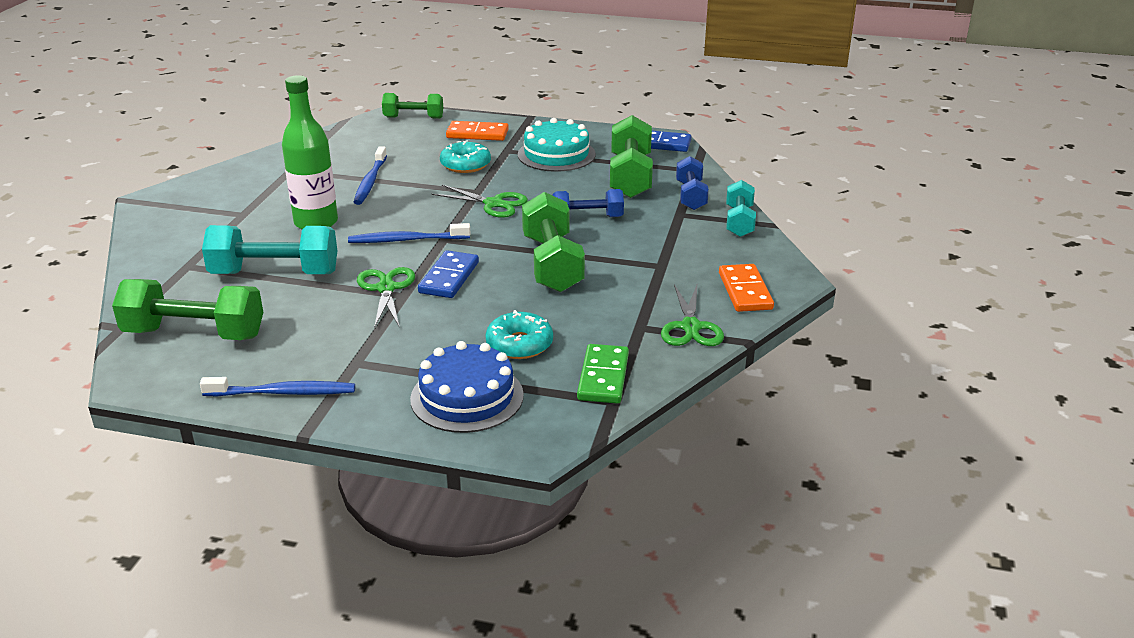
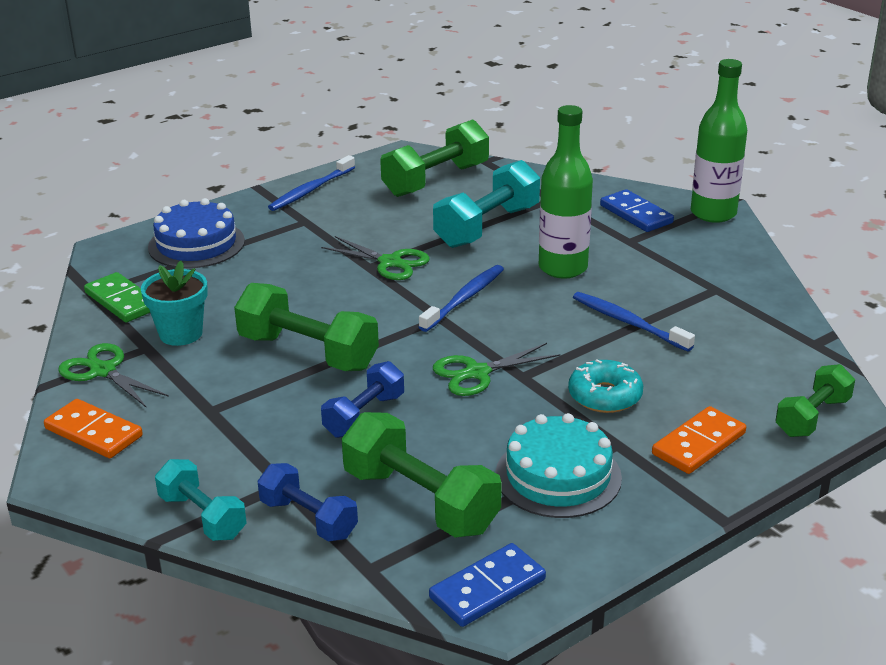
camera: 130 degrees right, 0 degrees up
blue domino [418,250,479,298] -> blue domino moved to [600,189,674,232]
turquoise donut [486,310,553,359] -> none
none -> turquoise flower pot [141,261,208,346]
none -> green bottle [691,59,747,223]

